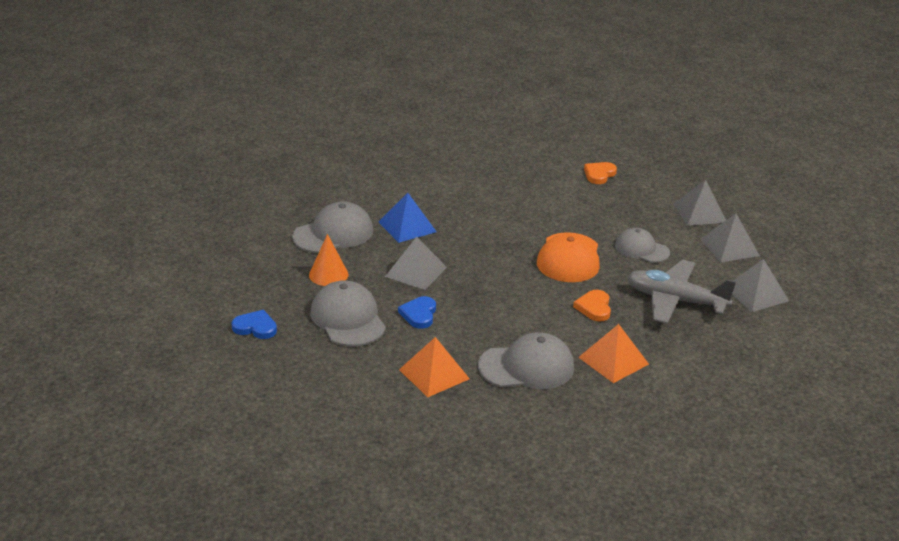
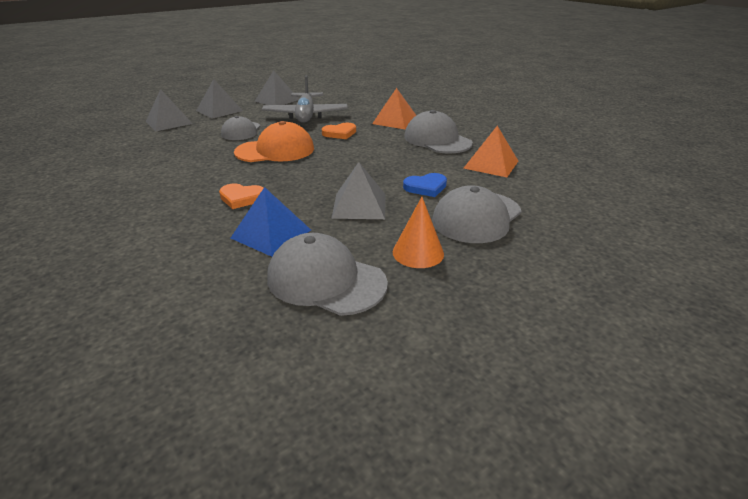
camera: 115 degrees left, 0 degrees up
blue heart [231,310,277,339] -> none
orange heart [584,162,617,184] -> orange heart moved to [219,184,263,209]

